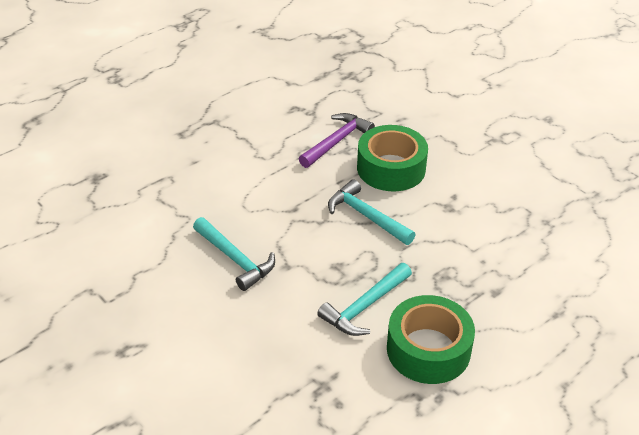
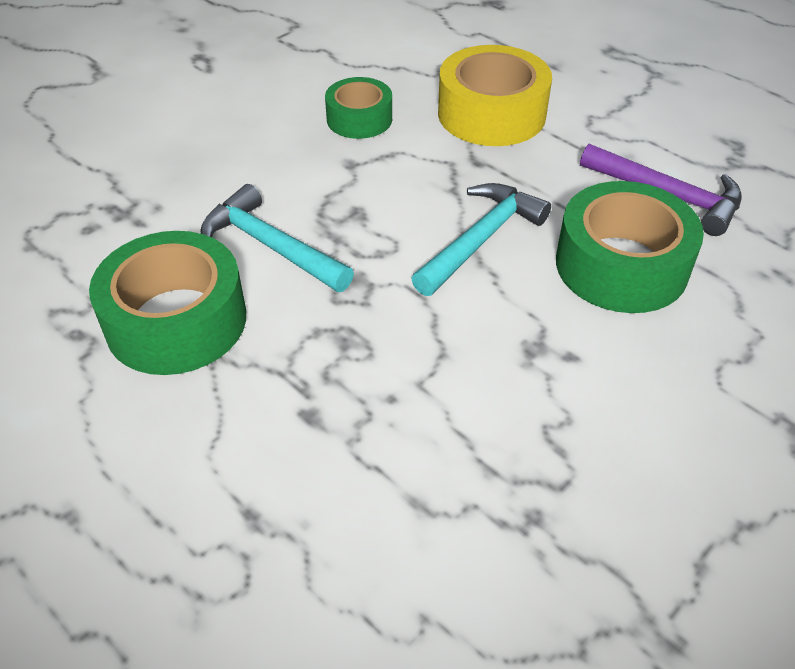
camera: 85 degrees right, 5 degrees up
turquoise hammer [193,217,275,291] -> green tape [325,77,392,139]
none -> yellow tape [438,45,552,146]

